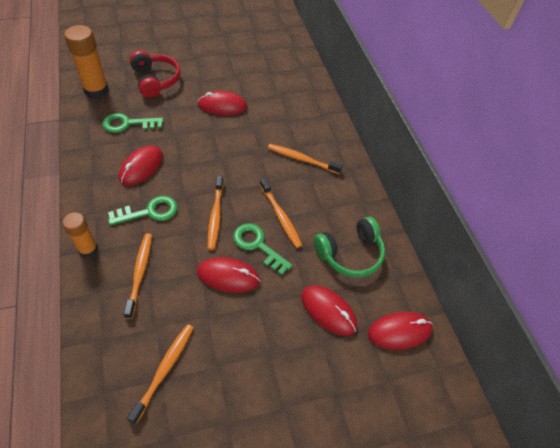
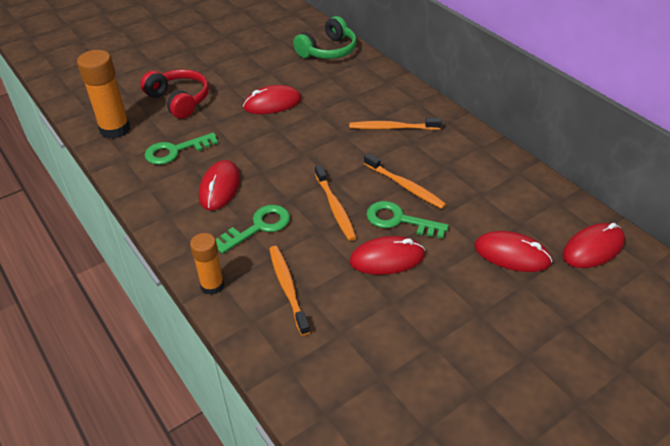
camera: 15 degrees left, 10 degrees down
orange toothbrush [127,324,193,425] -> none
green headphones [314,217,385,277] -> green headphones moved to [293,16,357,59]

